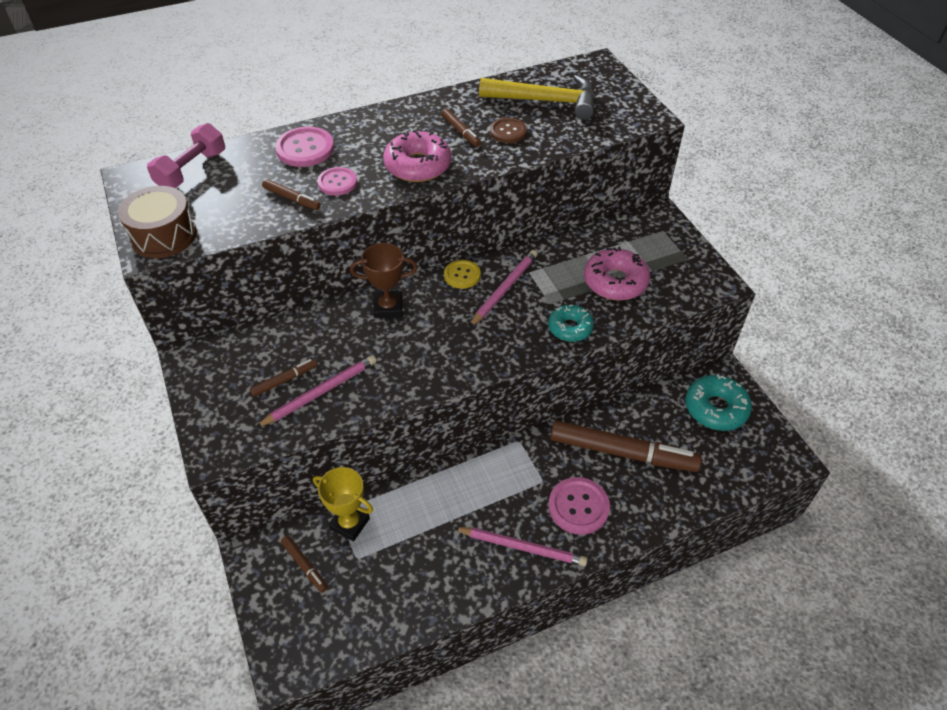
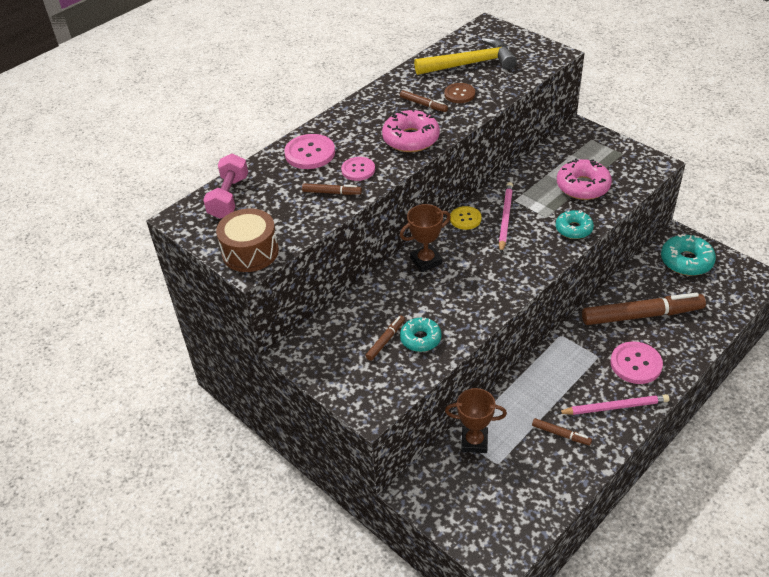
camera: 20 degrees left, 5 degrees down
pink pencil [255,355,376,428] -> turquoise donut [400,318,442,352]
brown marker [281,535,328,593] -> brown marker moved to [532,418,592,445]
yellow trophy [313,467,373,541] -> brown trophy [445,388,507,453]

